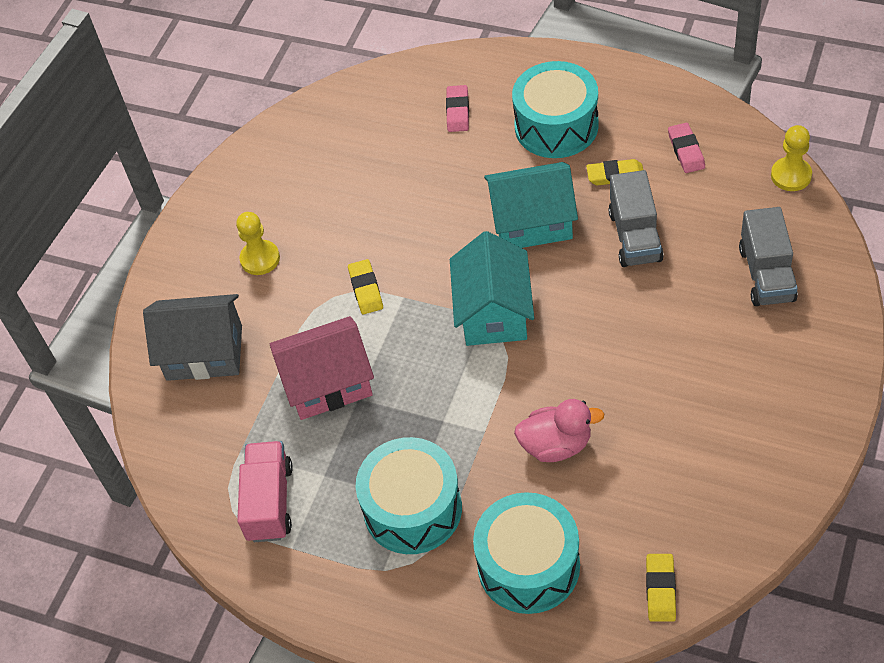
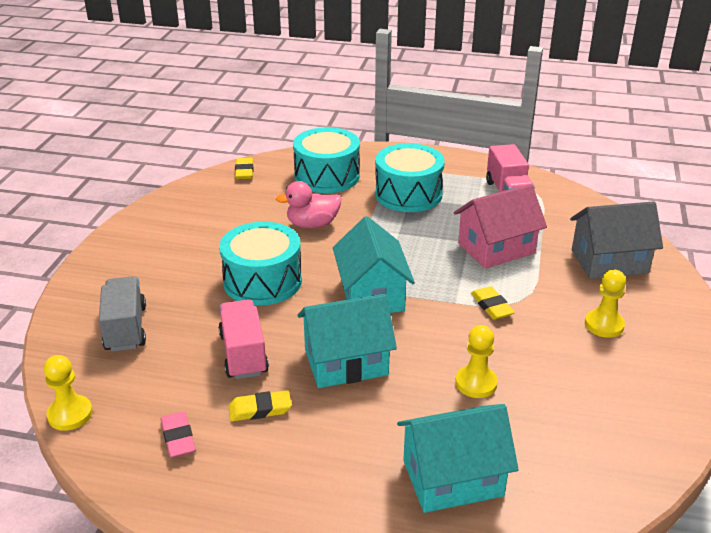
camera: 165 degrees right, 20 degrees down
pink eraser [446,85,469,132] -> turquoise house [397,404,519,513]
turquoise drum [512,61,599,158] -> turquoise drum moved to [219,222,302,306]
grey truck [608,170,664,267] -> pink truck [218,299,269,379]
none -> yellow pawn [455,325,498,398]

